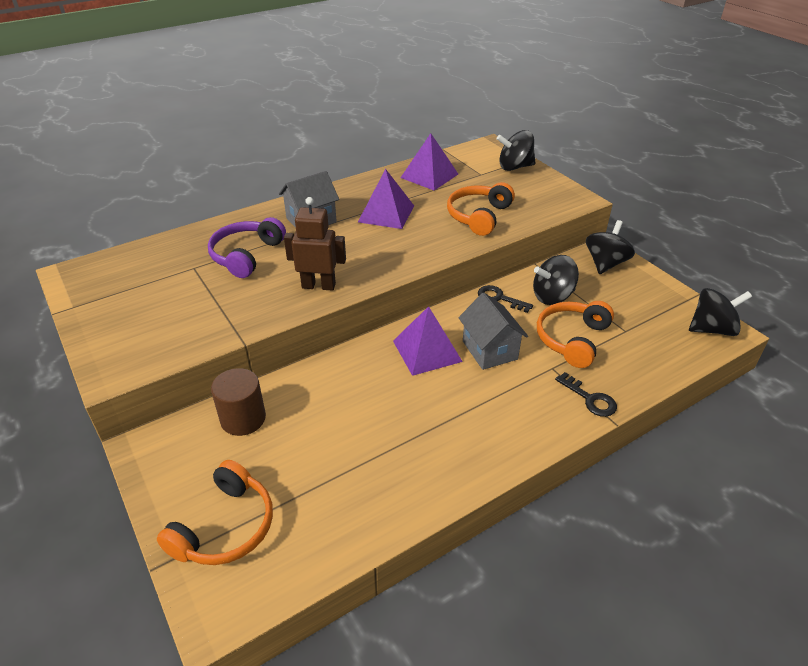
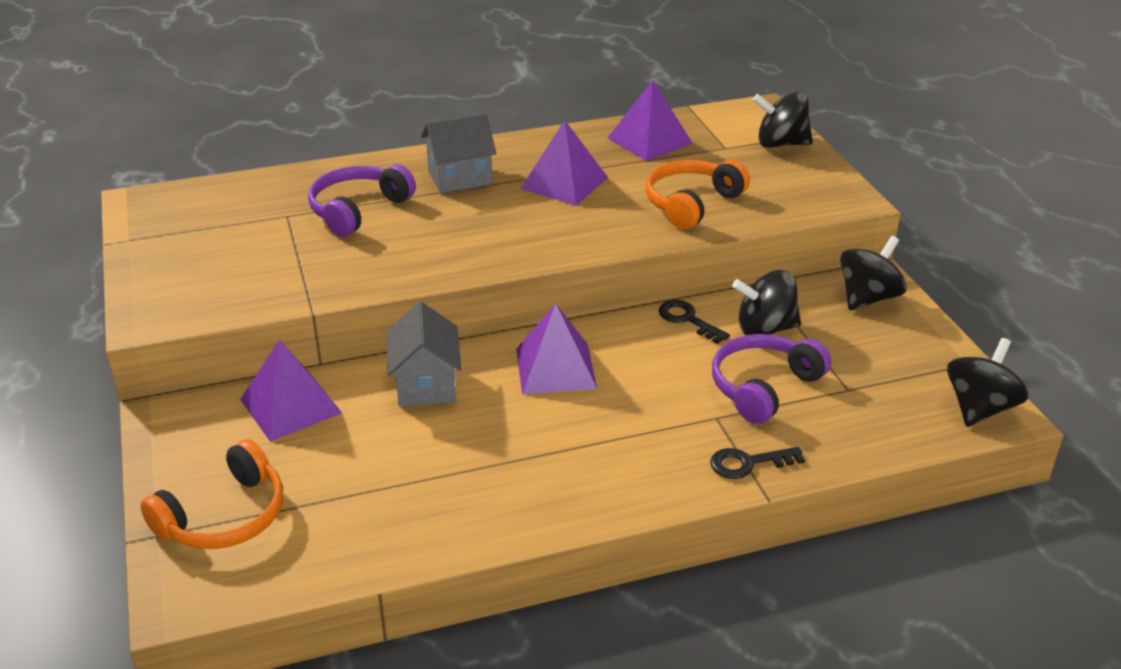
camera: 15 degrees right, 5 degrees down
brown cylinder [211,368,266,436] -> purple pyramid [240,340,342,442]
brown robot [284,197,346,291] -> none
grey house [458,293,528,370] -> grey house moved to [387,302,461,407]
orange headphones [537,301,614,368] -> purple headphones [712,334,831,424]
black key [555,372,617,417] -> black key turned 105 degrees clockwise [710,447,805,479]
black spinning top [689,288,752,336] -> black spinning top turned 60 degrees counterclockwise [947,338,1029,427]

